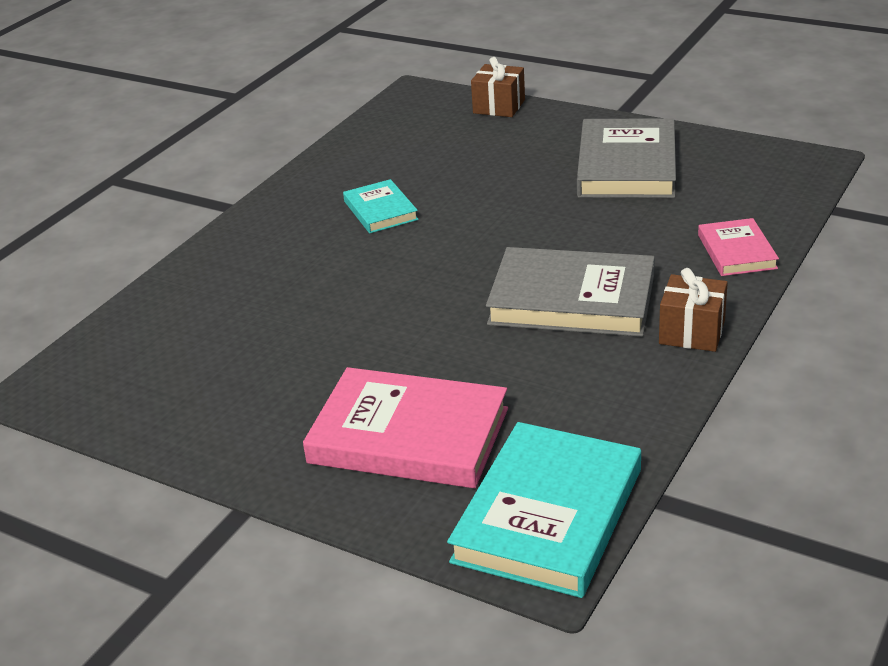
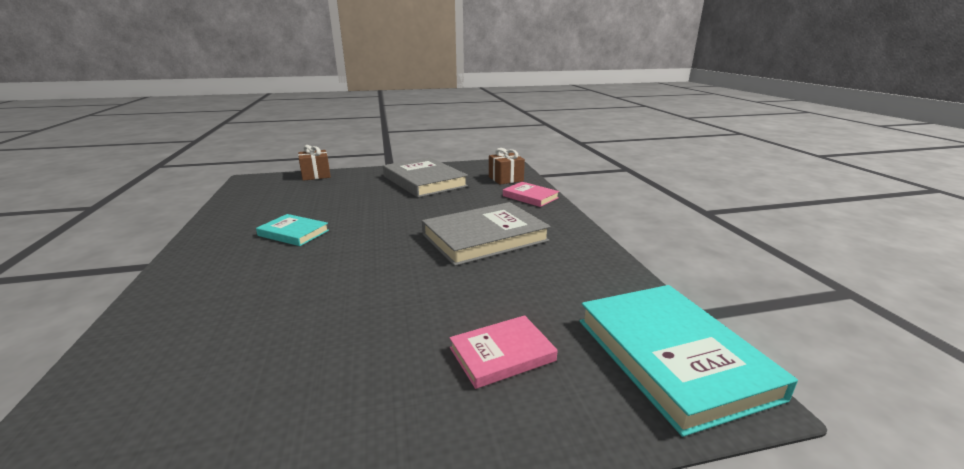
camera: 45 degrees left, 10 degrees down
pink book [303,367,508,488] -> pink book [450,315,557,389], size x0.54
brown gift [659,268,728,352] -> brown gift moved to [489,148,525,185]

